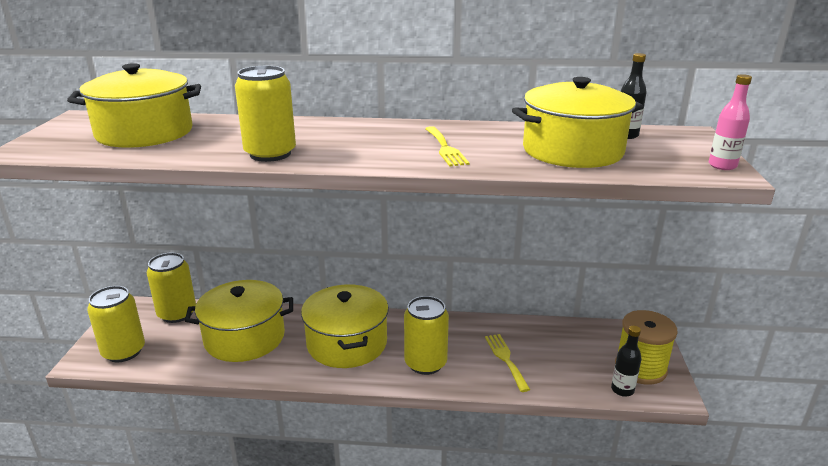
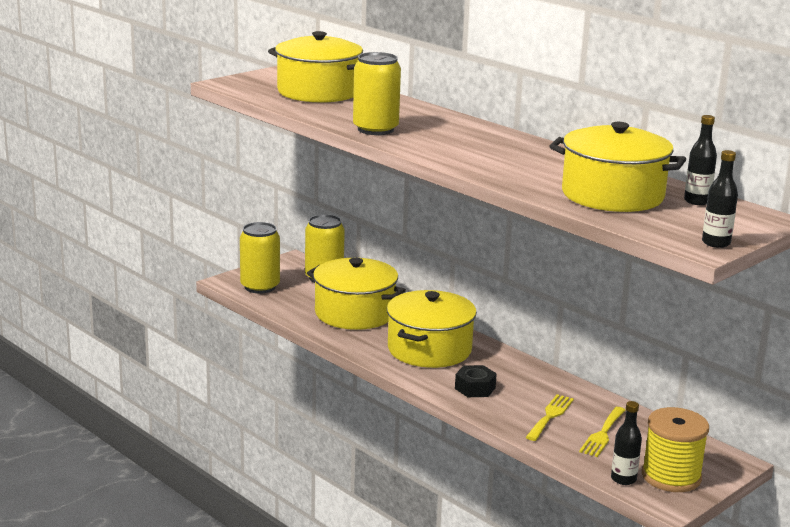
camera: 40 degrees right, 5 degrees down
yellow can [404,296,449,375] -> black nut [455,365,497,397]
yellow fork [425,126,470,166] -> yellow fork moved to [579,407,625,457]
pink bottle [709,74,752,170] -> black bottle [702,150,738,248]

